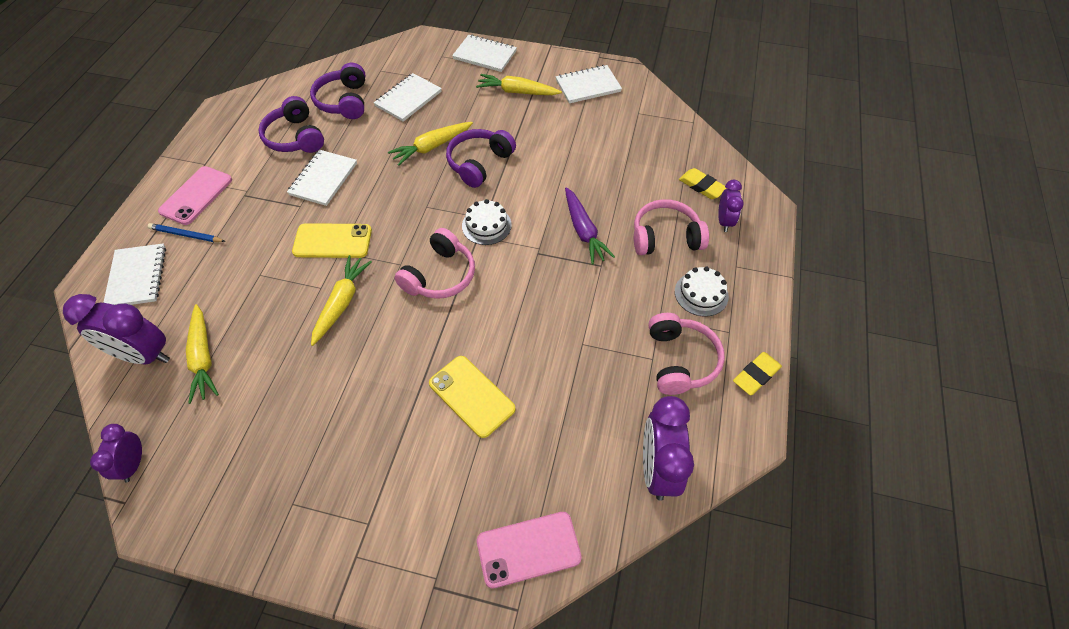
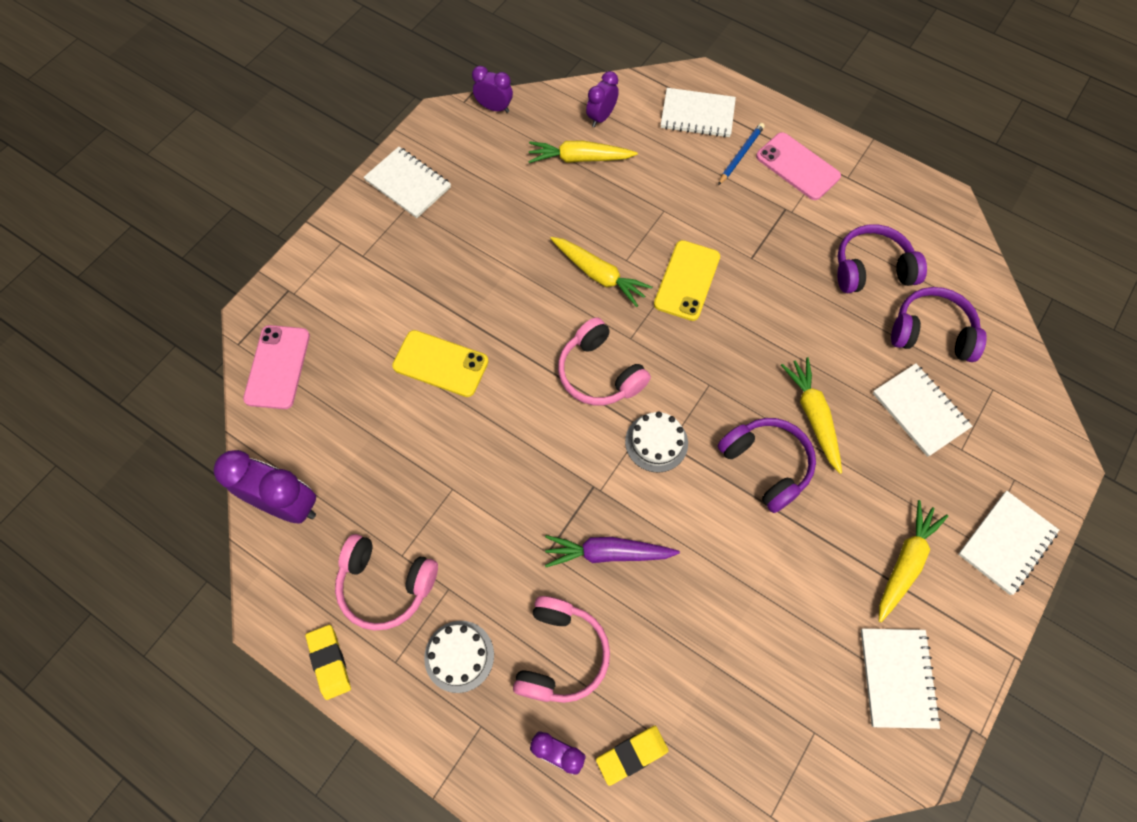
camera: 110 degrees right, 10 degrees up
purple clock [63,294,170,364] -> purple clock [586,71,619,127], size x0.58
white notebook [287,150,357,206] -> white notebook moved to [364,147,451,218]
yellow phone [429,356,516,438] -> yellow phone turned 45 degrees clockwise [392,330,489,397]

